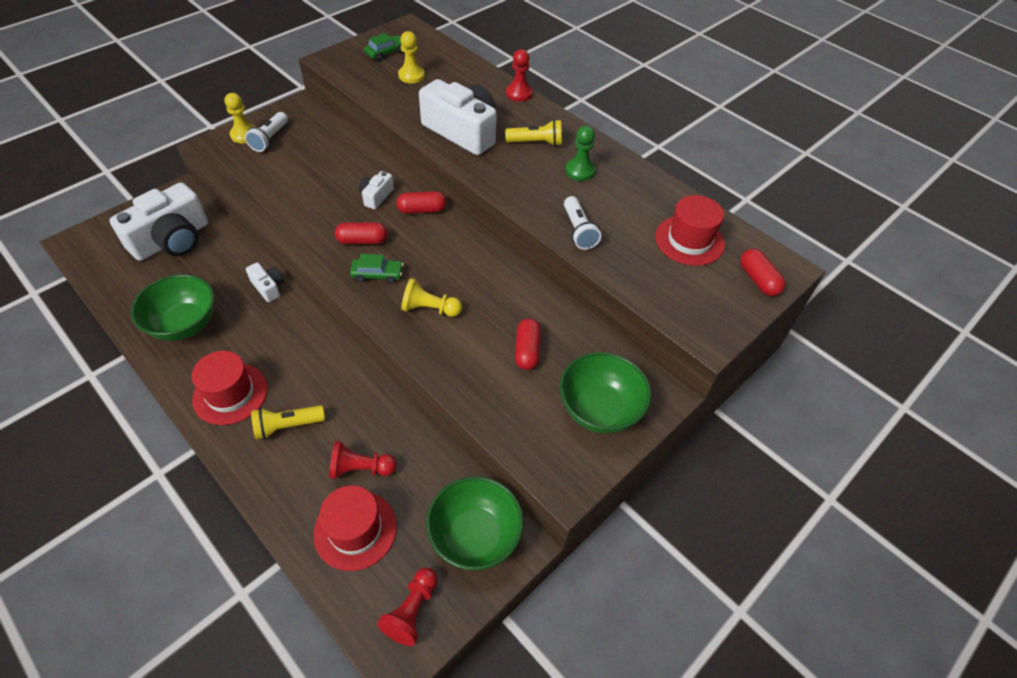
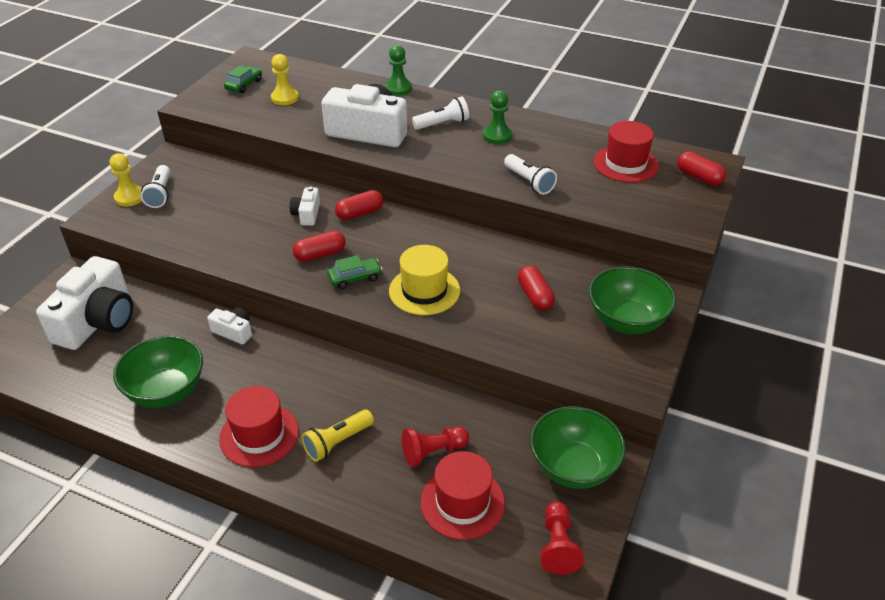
camera: 20 degrees left, 10 degrees down
yellow pawn [401,278,462,317] -> yellow hat [389,245,460,315]
yellow flashlight [505,119,562,146] -> white flashlight [412,97,469,130]
red pawn [506,49,533,102] -> green pawn [385,45,412,96]

